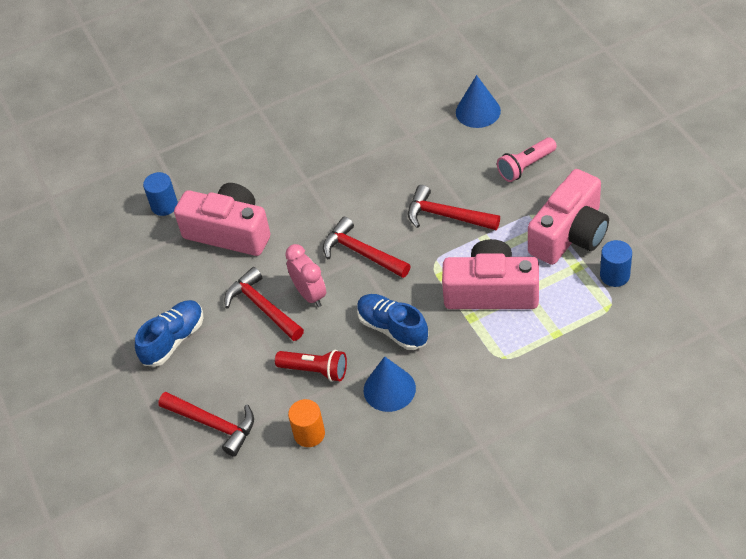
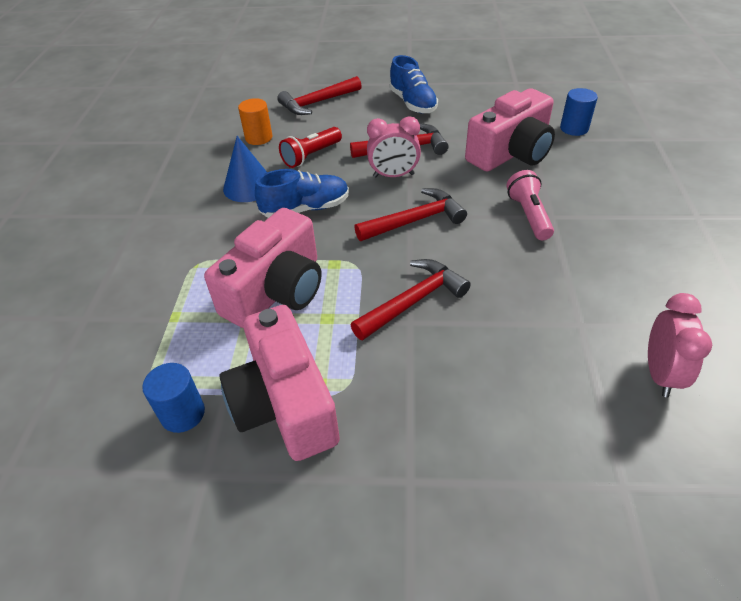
camera: 115 degrees right, 5 degrees down
blue cone [456,75,501,128] -> none
pink flashlight [497,137,557,182] -> pink flashlight moved to [506,170,554,240]
none -> pink clock [648,293,712,397]

